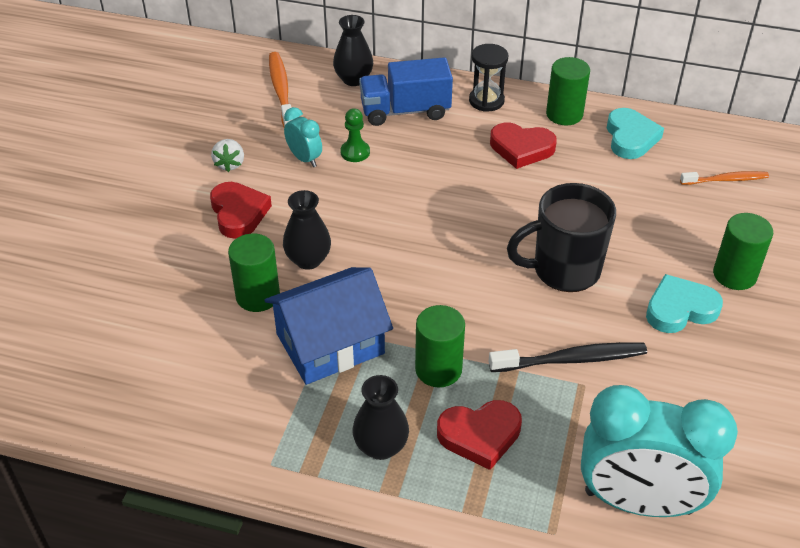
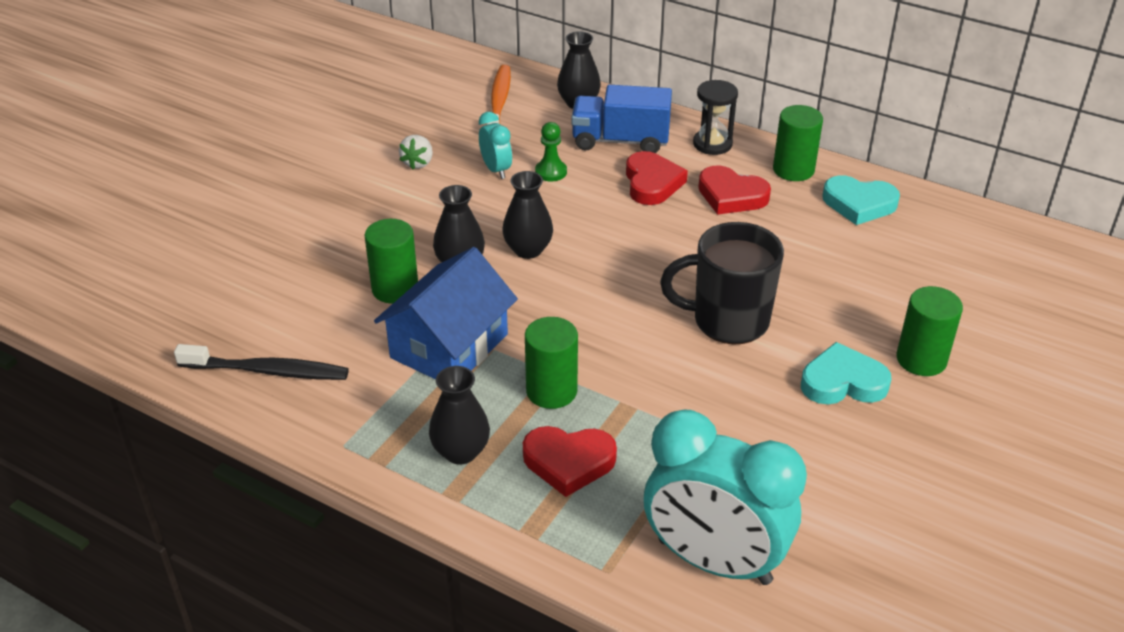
camera: 15 degrees right, 5 degrees down
red heart [210,182,272,239] -> red heart moved to [626,151,688,205]
blue house [265,267,393,385] -> blue house turned 45 degrees counterclockwise [374,247,518,380]
black toothbrush [488,342,647,372] -> black toothbrush moved to [174,344,349,380]
turquoise heart [607,108,664,159] -> turquoise heart turned 90 degrees clockwise [822,175,900,225]
orange toothbrush [680,171,769,185] -> none
none -> black vase [502,171,553,259]

